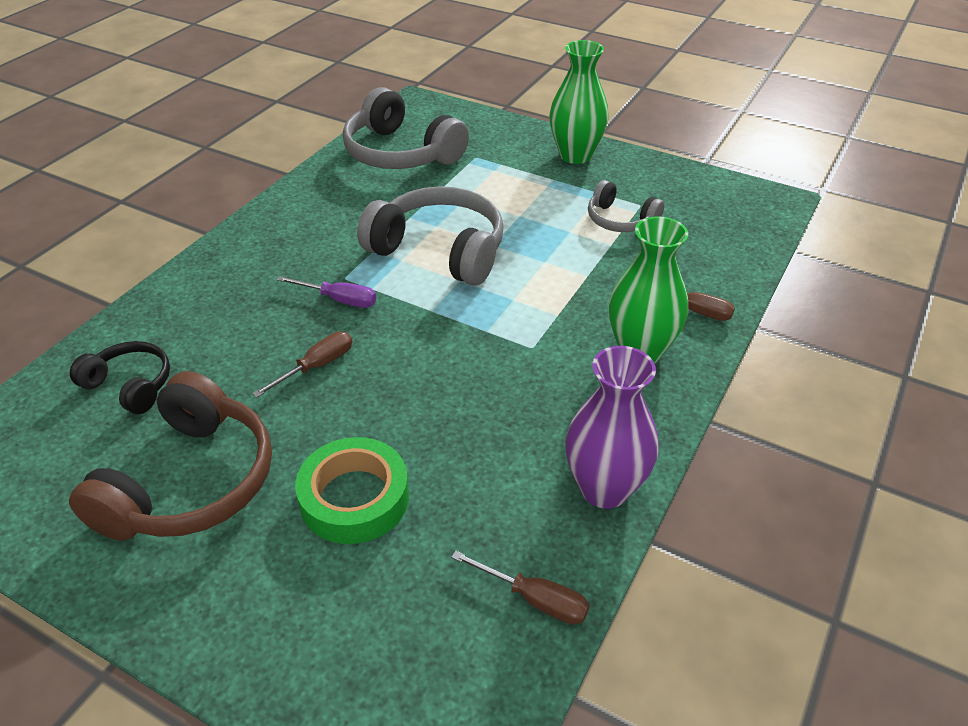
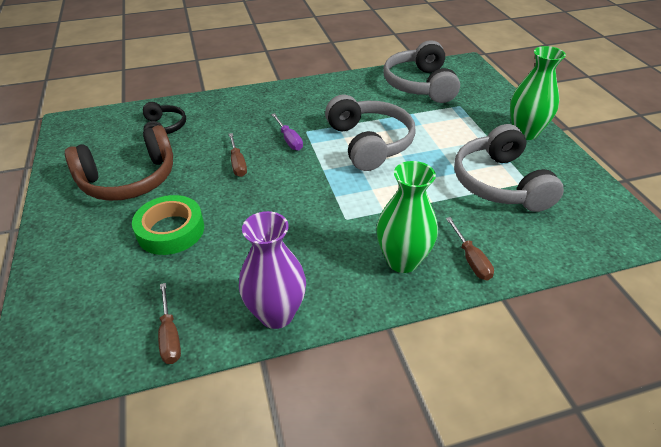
camera: 45 degrees right, 0 degrees up
brown screwdriver [252,331,352,398] -> brown screwdriver turned 75 degrees clockwise [229,133,247,177]
grey headphones [588,180,664,232] -> grey headphones [454,124,564,212], size x1.81

